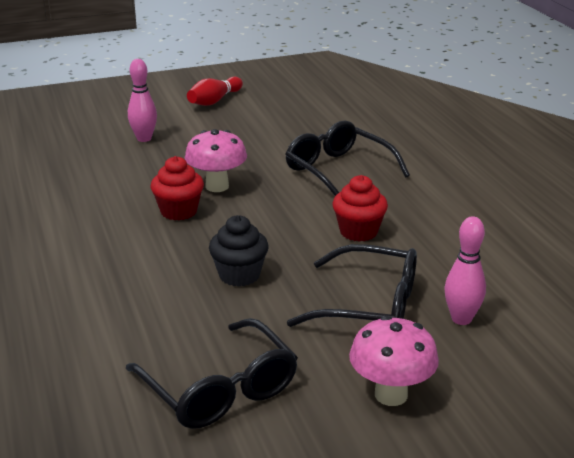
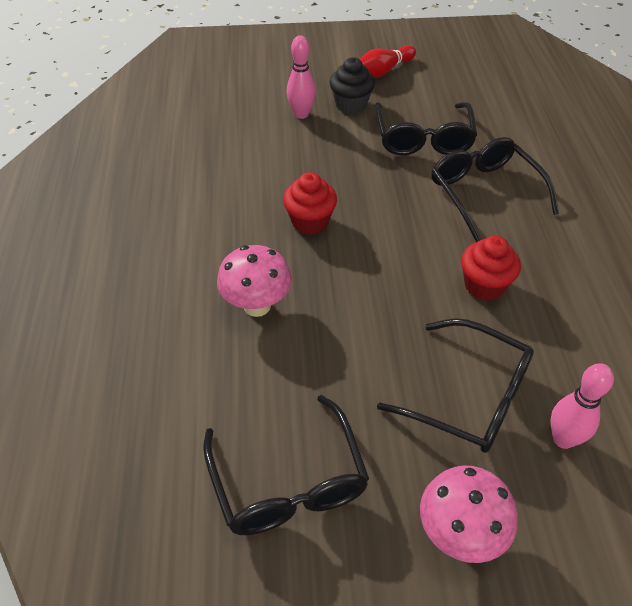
camera: 15 degrees right, 20 degrees up
pink mushroom [185,129,247,192] -> pink mushroom moved to [217,245,292,317]
black cupcake [209,215,269,287] -> black cupcake moved to [330,57,375,114]
none -> black glasses [375,102,477,155]

